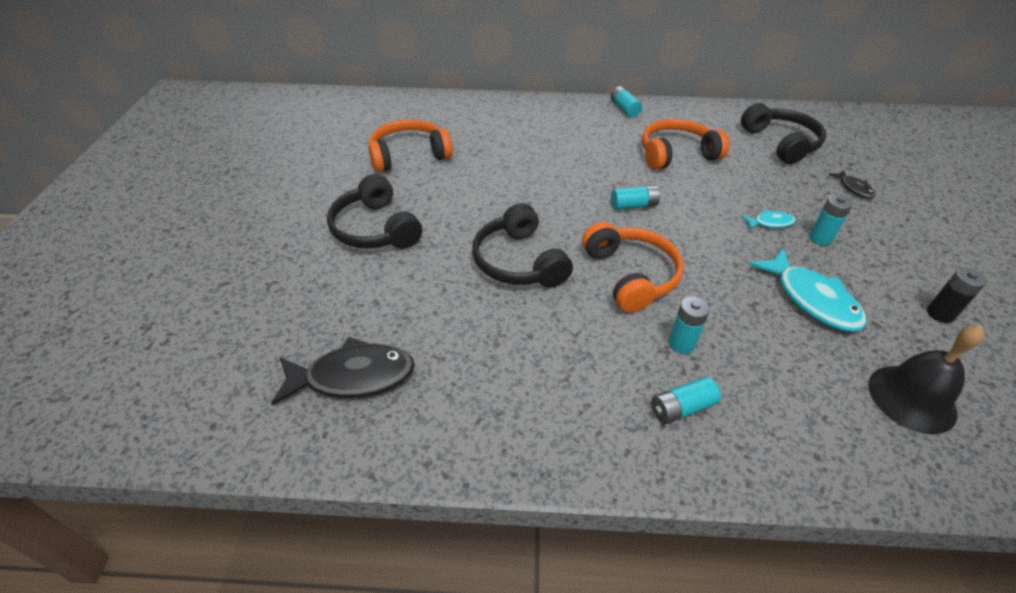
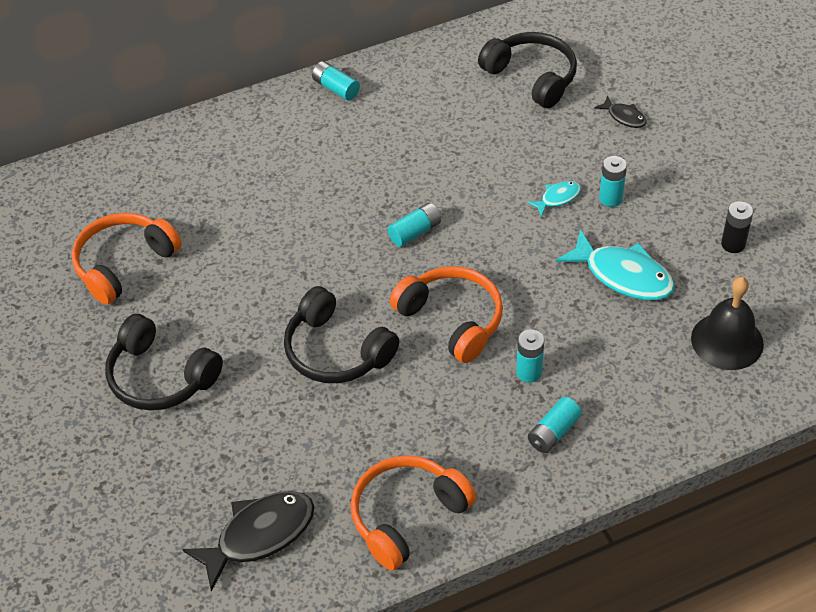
camera: 25 degrees left, 5 degrees up
orange headphones [642,119,730,170] -> orange headphones moved to [351,455,476,570]

